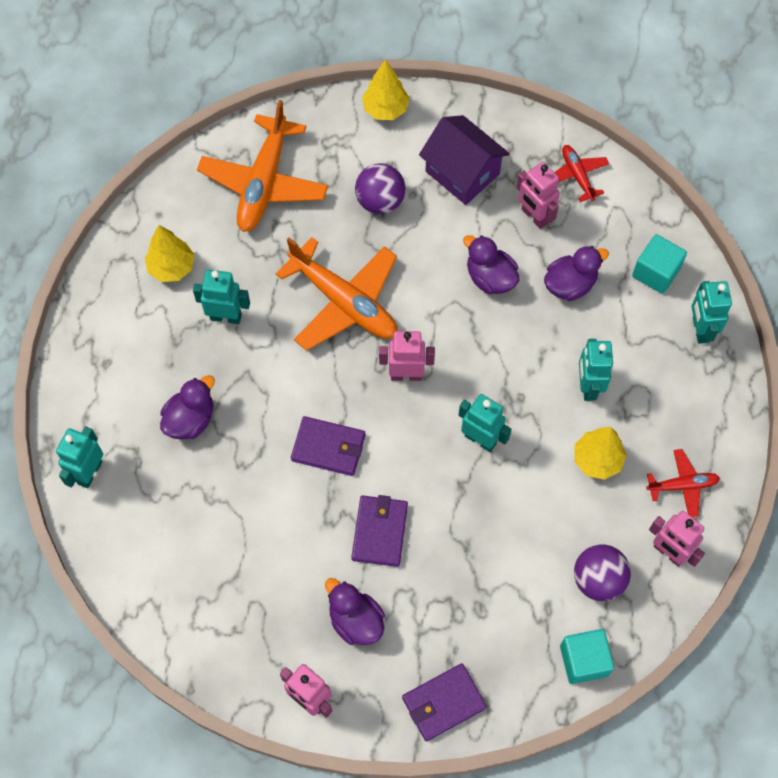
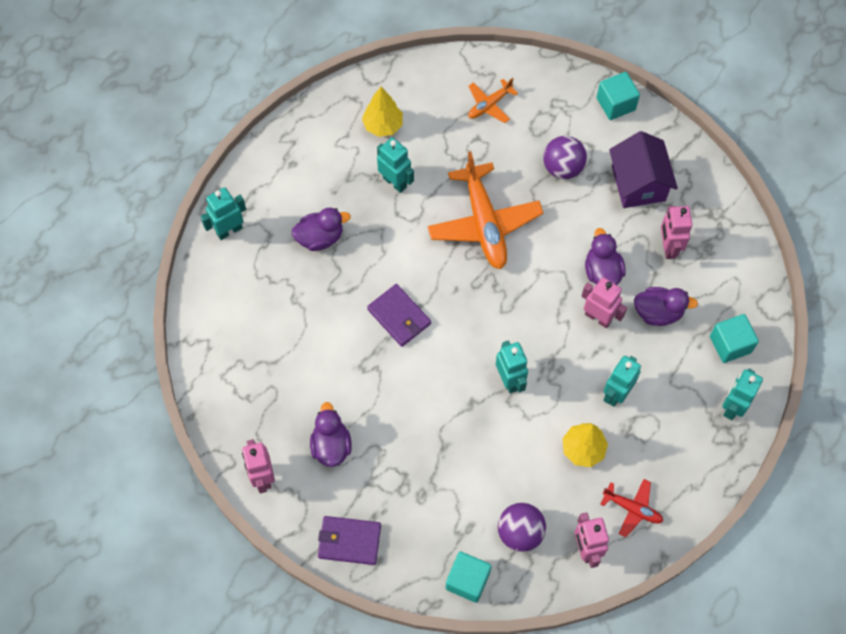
camera: 35 degrees right, 0 degrees up
orange plane [197,100,328,232] -> orange plane [468,78,518,123], size x0.50
purple wallet [351,495,408,567] -> none
yellow tree [362,59,409,120] -> turquoise cube [597,72,640,120]
pink robot [379,331,435,381] -> pink robot moved to [582,277,627,328]
red plane [554,145,609,202] -> none

